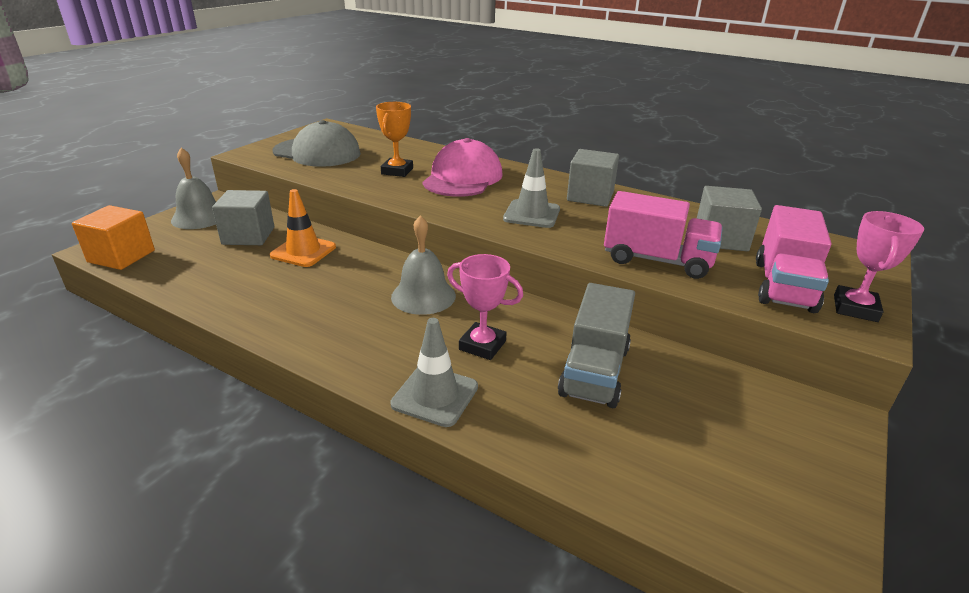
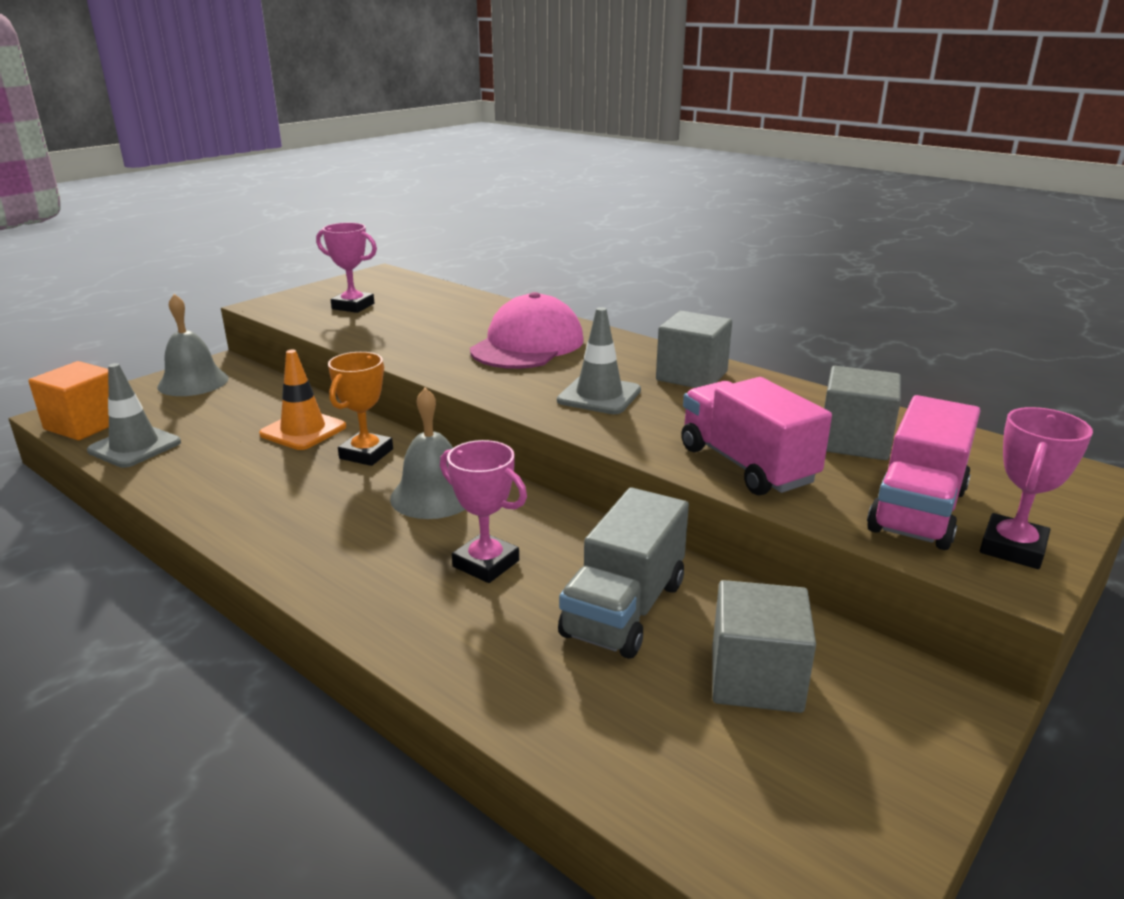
camera: 10 degrees right, 5 degrees down
grey cube [212,190,274,245] -> grey cube moved to [712,580,816,713]
grey cap [273,120,361,167] -> pink trophy [316,223,377,313]
orange trophy [376,102,413,177] -> orange trophy moved to [328,352,393,466]
grey traffic cone [390,318,478,427] -> grey traffic cone moved to [87,363,181,468]
pink truck [604,191,723,279] -> pink truck turned 150 degrees counterclockwise [681,377,832,495]

